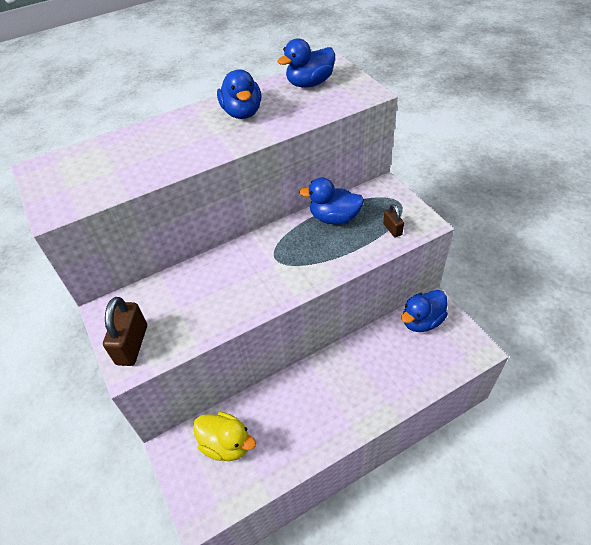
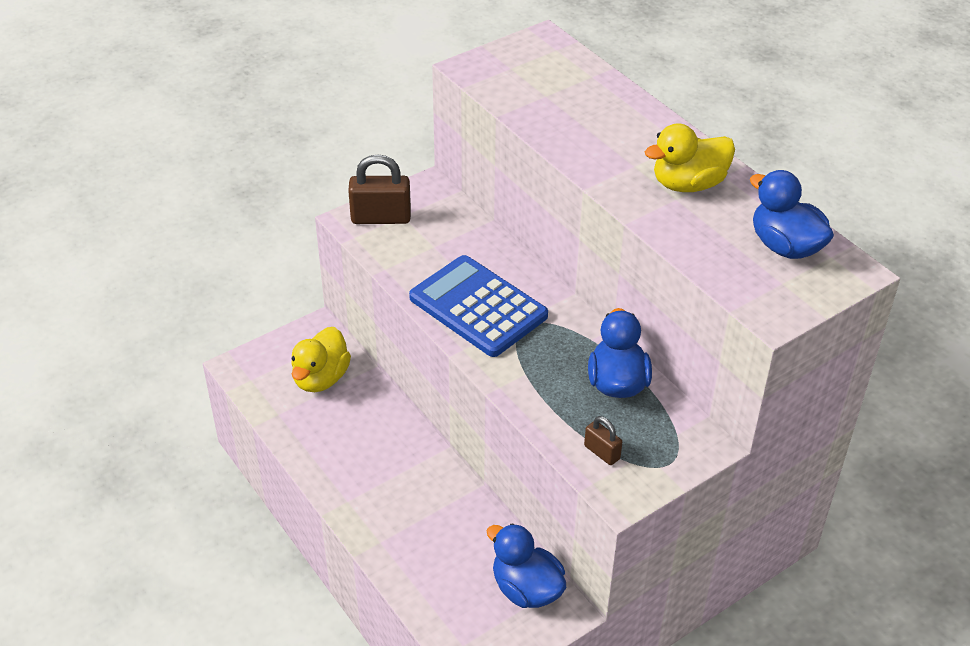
camera: 80 degrees right, 5 degrees down
blue duck [217,69,261,119] -> yellow duck [644,123,735,192]
brown padlock [383,204,404,237] -> brown padlock turned 75 degrees clockwise [584,416,622,465]
none -> blue calculator [409,255,548,357]

